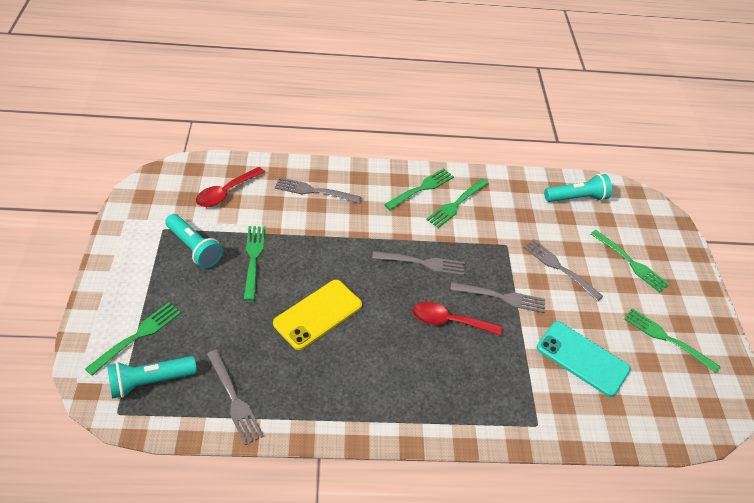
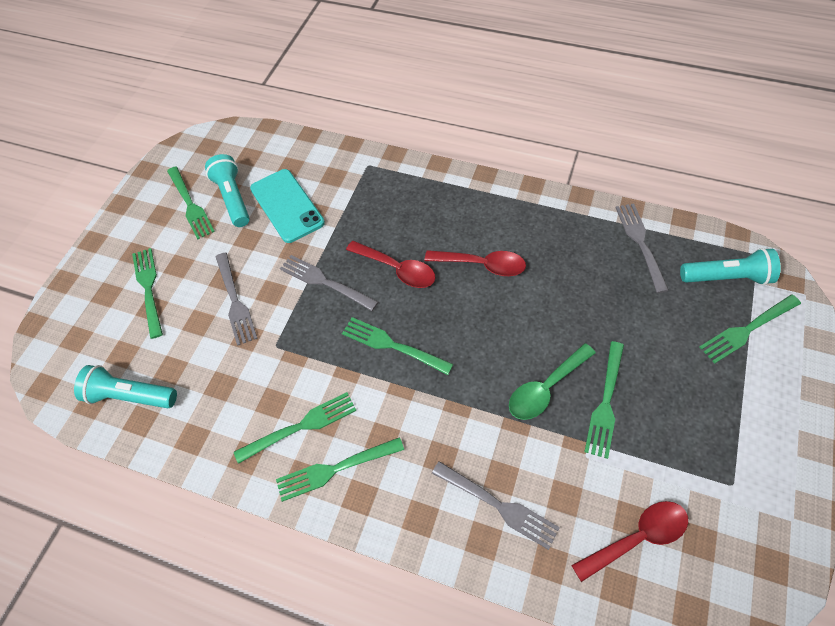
camera: 150 degrees left, 10 degrees up
turquoise flashlight [165,214,223,268] -> turquoise flashlight moved to [205,154,250,227]
yellow phone [273,280,362,350] -> none
grey fork [372,251,465,276] -> green fork [342,317,454,375]
none -> red spoon [425,250,526,276]
none -> green spoon [509,343,596,420]

